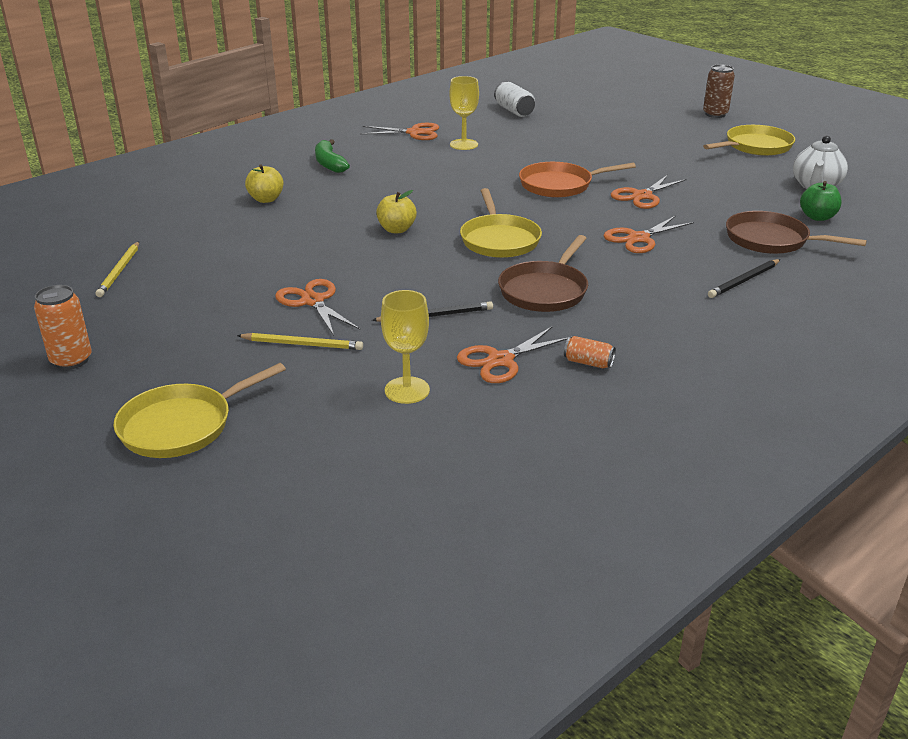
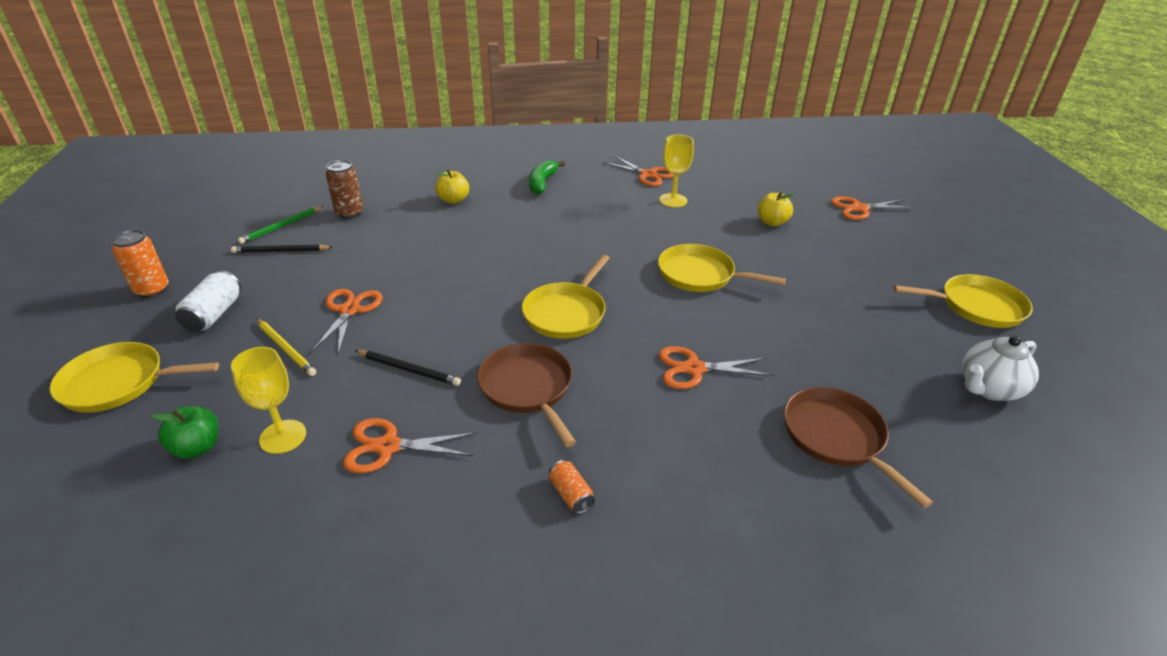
camera: 35 degrees right, 5 degrees up
yellow pencil [96,241,139,297] -> green pencil [238,206,323,244]
yellow apple [376,190,417,233] -> yellow apple moved to [758,192,795,226]
white can [494,82,535,117] -> white can moved to [175,270,241,332]
brown pan [498,235,588,312] -> brown pan turned 90 degrees clockwise [477,343,576,447]
orange pan [519,162,636,198] -> yellow pan [658,244,786,292]
orange can [564,336,616,368] -> orange can moved to [549,460,595,514]
orange scissors [611,175,687,209] -> orange scissors moved to [831,196,916,220]
brown can [703,64,735,118] -> brown can moved to [326,160,363,219]
black pencil [708,259,781,298] -> black pencil moved to [231,244,333,253]
green apple [800,181,842,221] -> green apple moved to [152,406,219,459]

